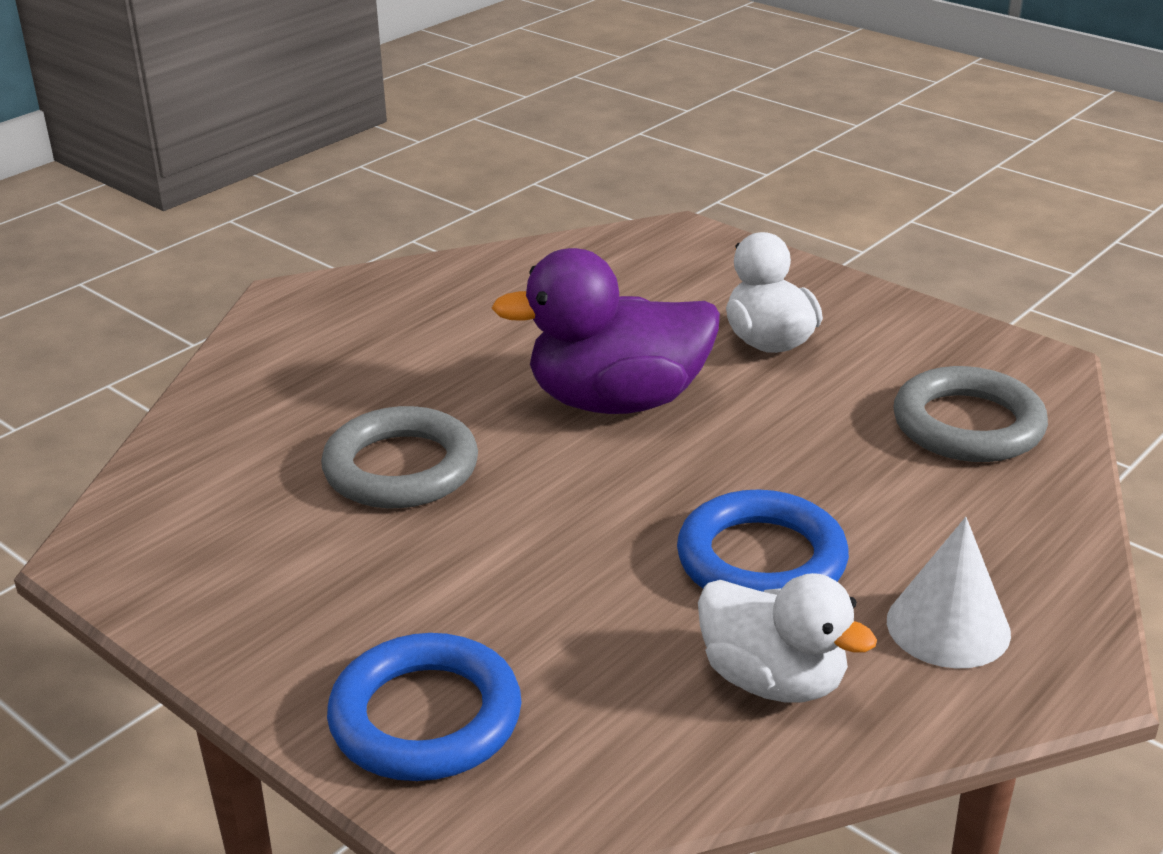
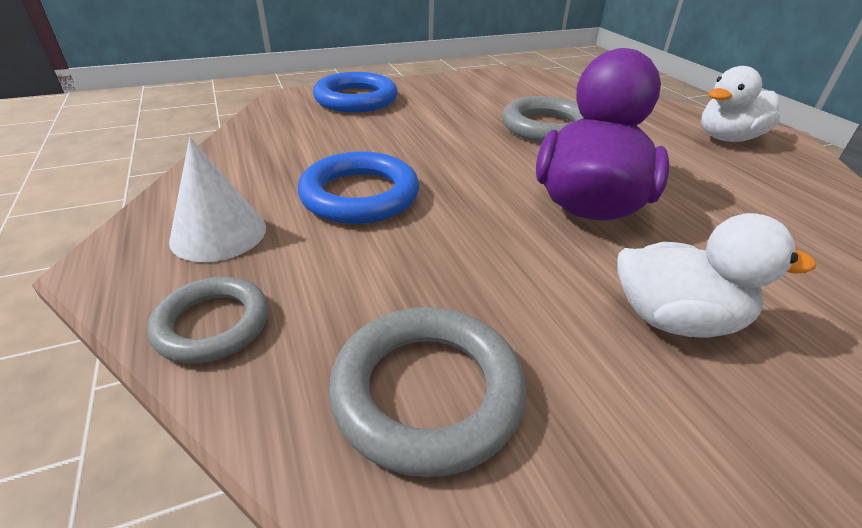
camera: 115 degrees right, 5 degrees up
white duck [698,573,877,703] -> white duck moved to [701,66,780,142]
none -> grey ring [147,277,269,364]

